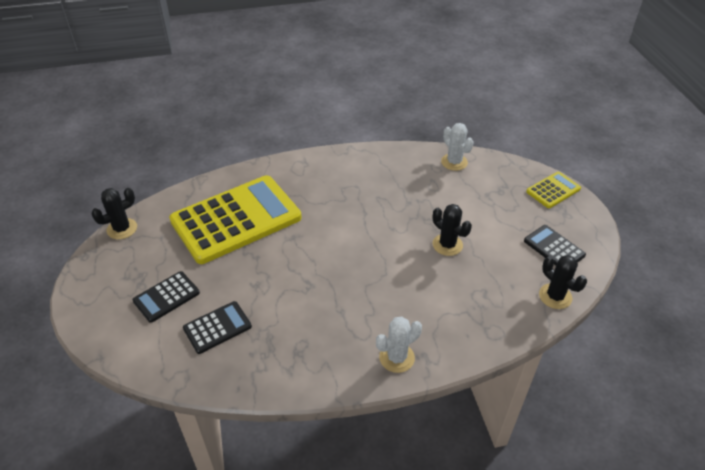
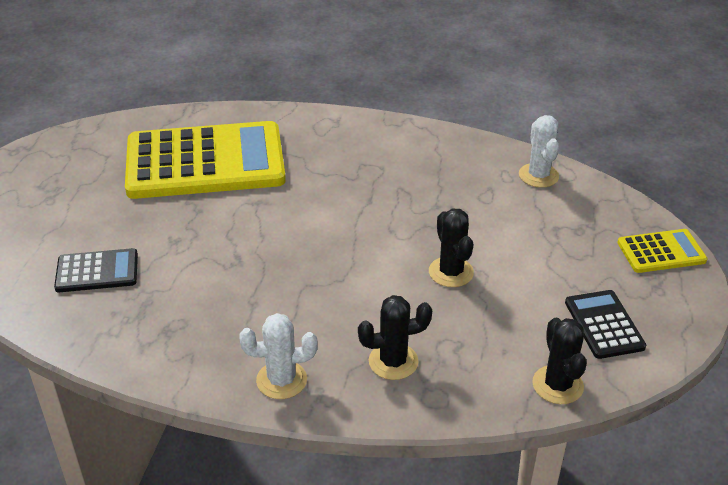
camera: 25 degrees right, 5 degrees down
black cactus [91,188,137,239] -> black cactus moved to [358,295,432,380]
black calculator [132,271,200,323] -> none

